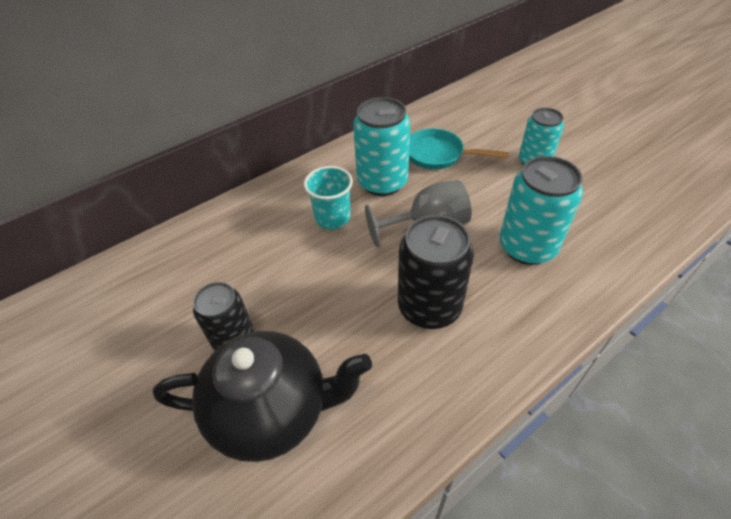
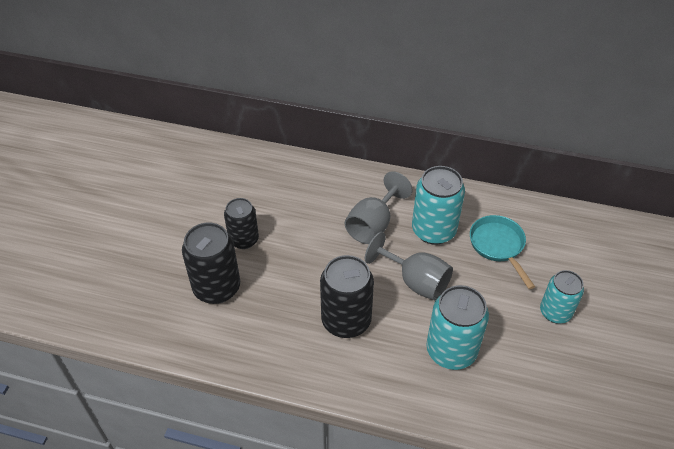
camera: 50 degrees right, 0 degrees up
black teapot [153,331,372,462] -> black can [182,223,240,304]
turquoise cup [304,166,353,229] -> grey goblet [345,171,413,244]

